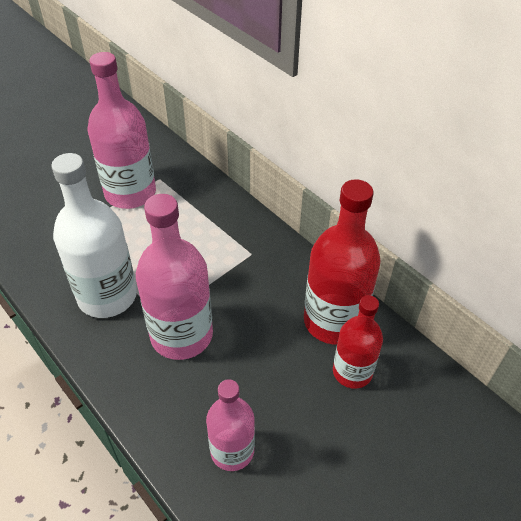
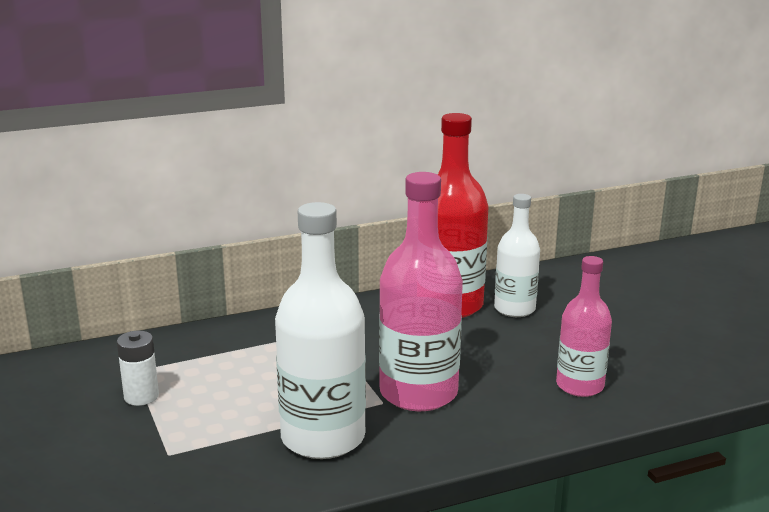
camera: 70 degrees left, 25 degrees down
pink bottle [87,52,156,209] -> white battery [117,331,159,406]
red bottle [333,295,383,389] -> white bottle [494,194,540,317]

